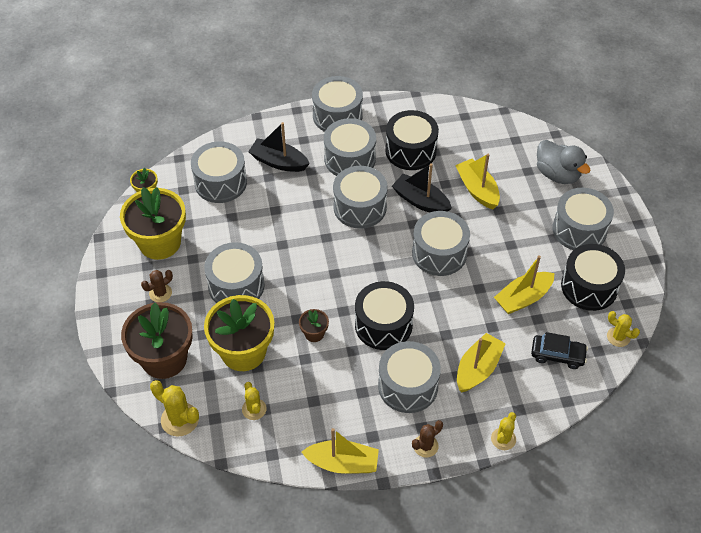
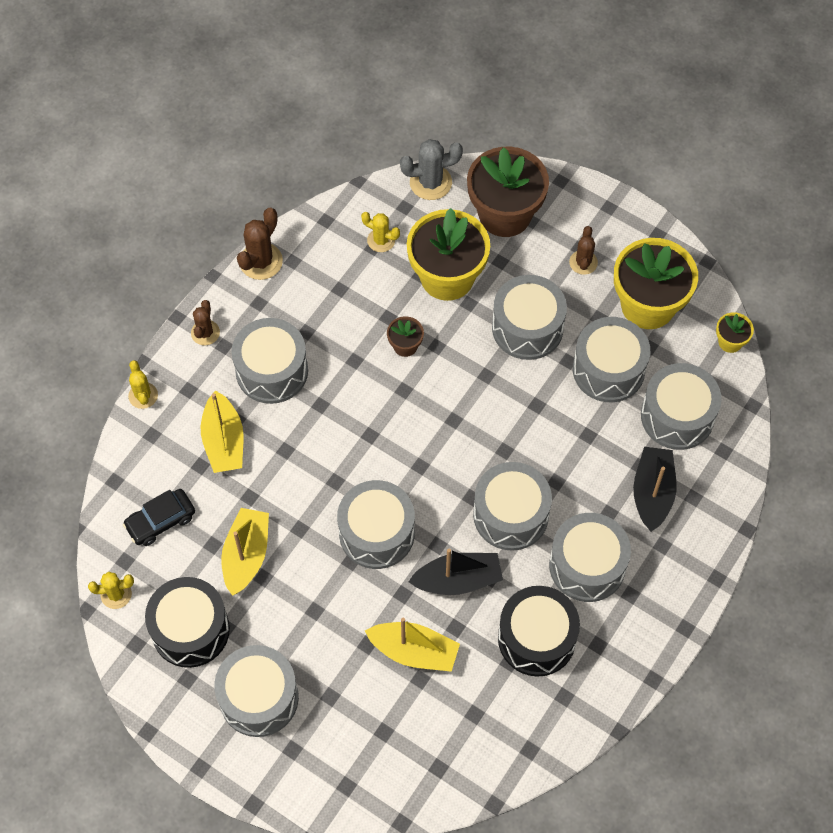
camera: 135 degrees right, 10 degrees up
yellow cactus [150,380,199,436] -> grey cactus [400,139,463,200]
black boat [248,122,310,172] -> black boat turned 60 degrees counterclockwise [633,447,677,532]
yellow boat [302,428,379,474] -> brown cactus [237,208,283,280]
grey drum [312,76,363,132] -> grey drum moved to [573,317,650,402]
black drum [355,281,414,350] -> none
grey duck [537,140,591,184] -> none

